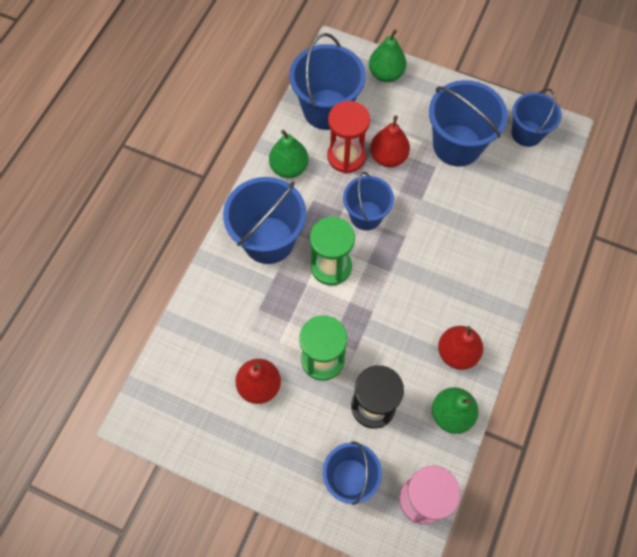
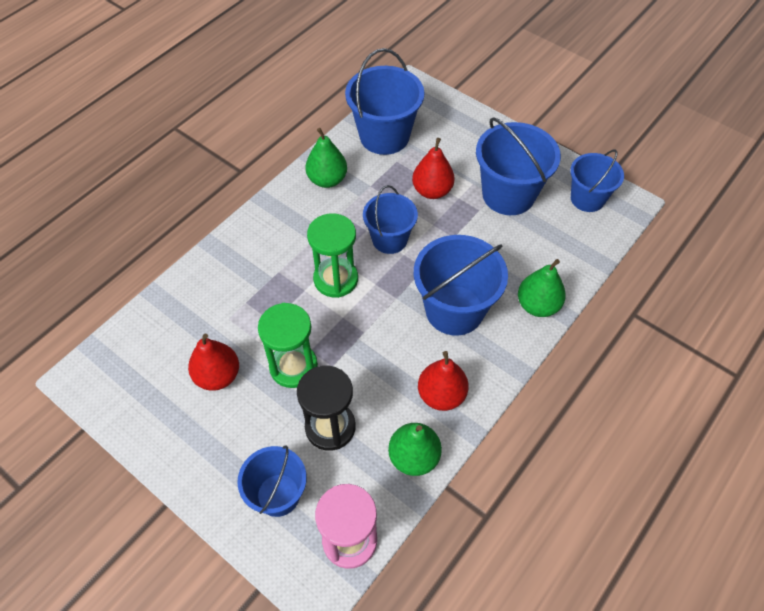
camera: 15 degrees right, 10 degrees down
blue bucket [223,177,306,264] -> blue bucket moved to [414,235,508,336]
red hourglass [327,101,370,173] -> none
green pear [369,29,406,82] -> green pear moved to [518,259,566,317]

